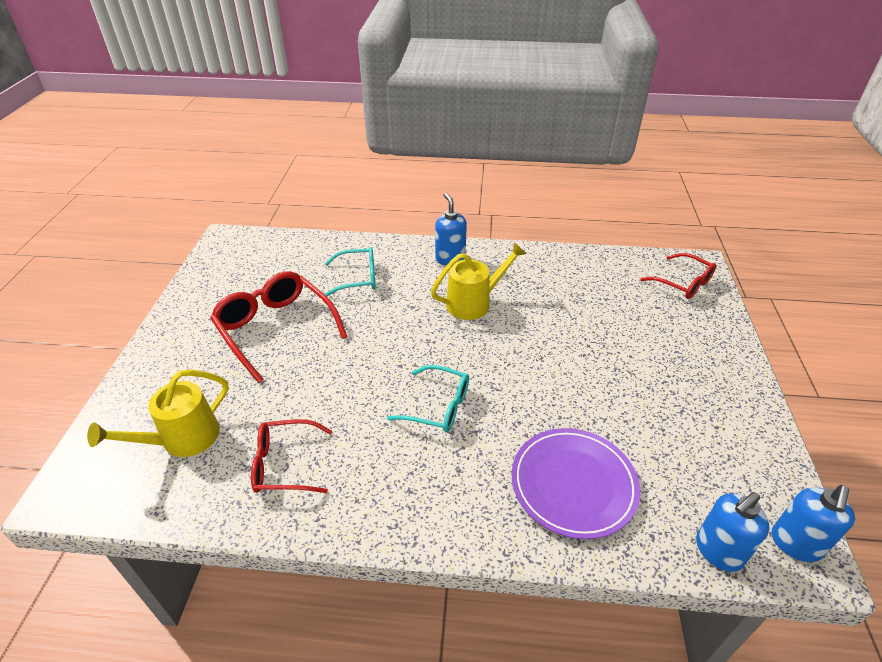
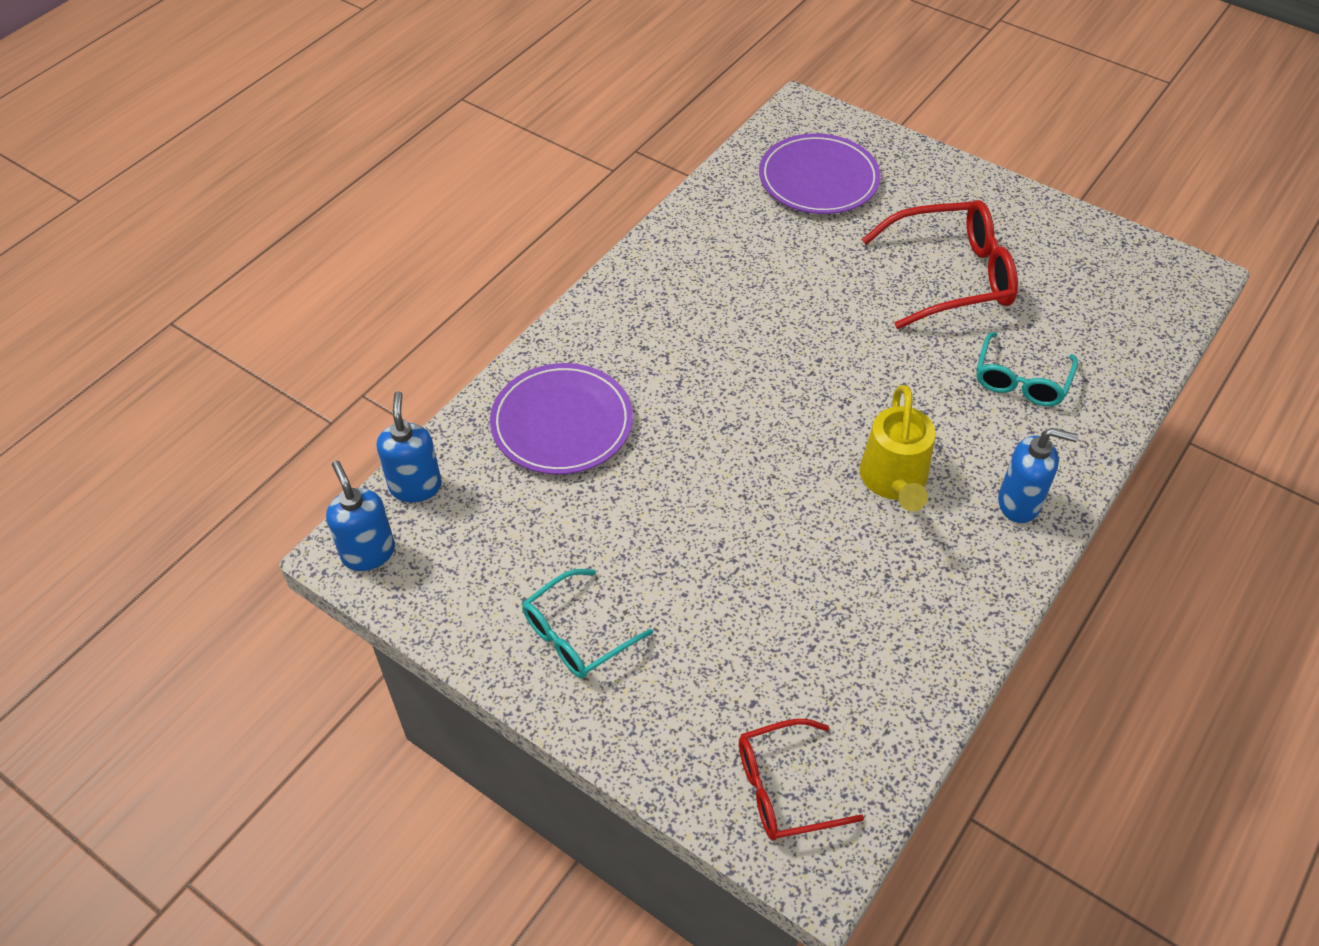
camera: 120 degrees right, 10 degrees up
yellow watering can [87,370,229,457] -> purple plate [759,133,881,214]
red glasses [251,419,332,493] -> none
turquoise glasses [387,365,469,432] -> turquoise glasses moved to [522,569,653,678]

